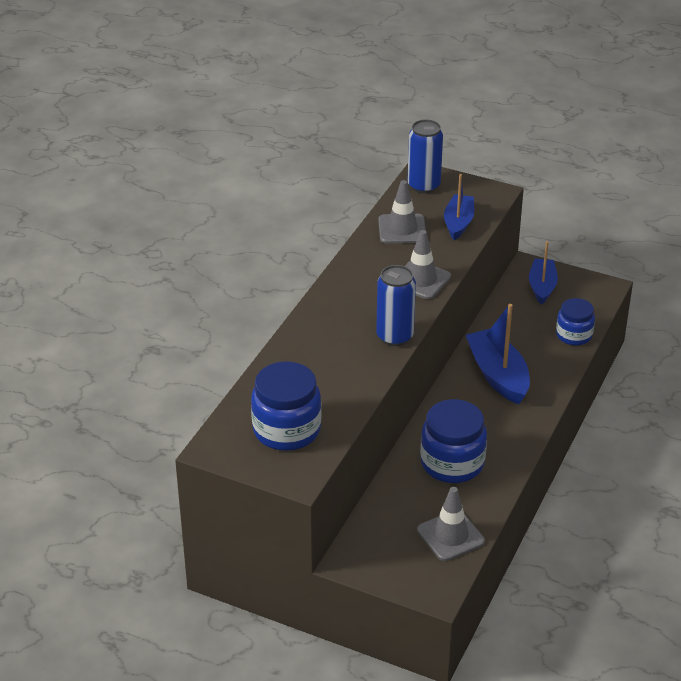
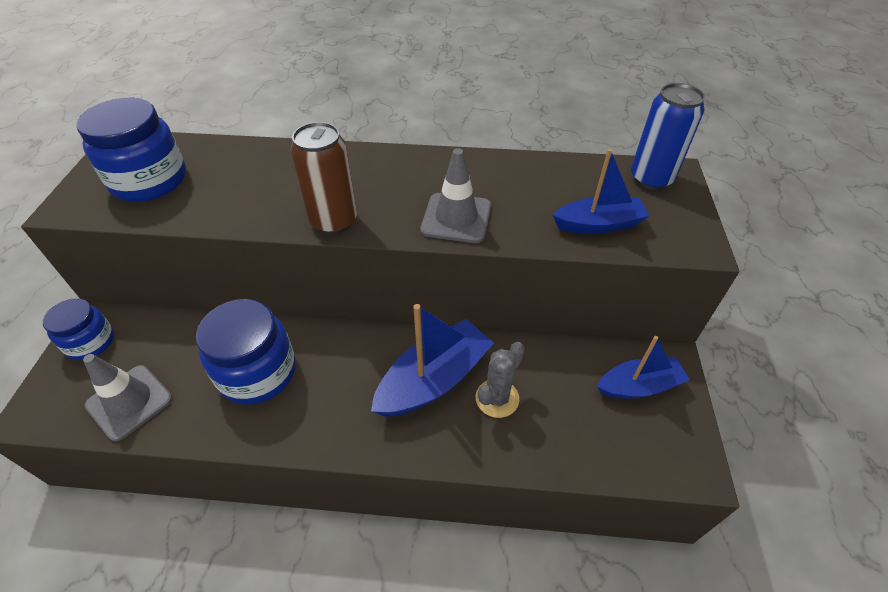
camera: 70 degrees right, 10 degrees up
blue can [376,265,416,346] -> brown can [291,122,357,234]
grey traffic cone [378,180,426,244] -> none
blue jar [556,298,595,345] -> blue jar moved to [43,298,114,360]
none -> grey cactus [476,342,525,418]

